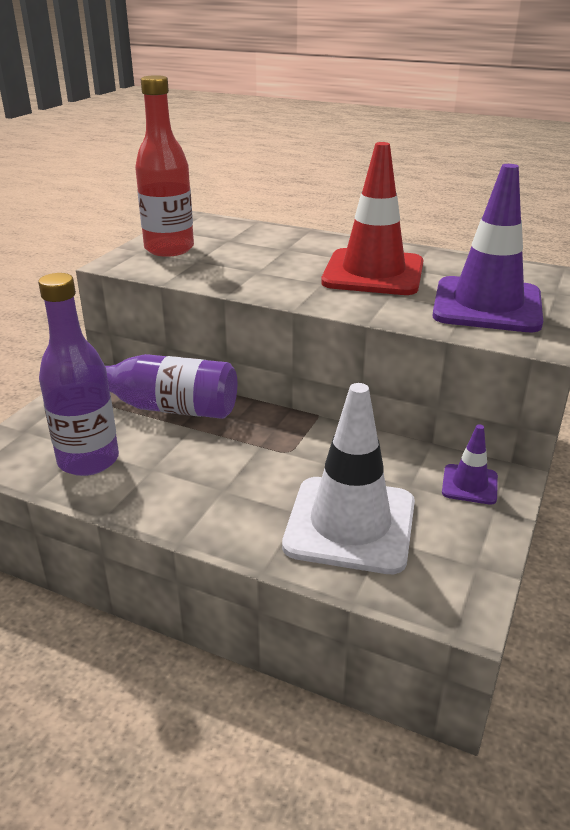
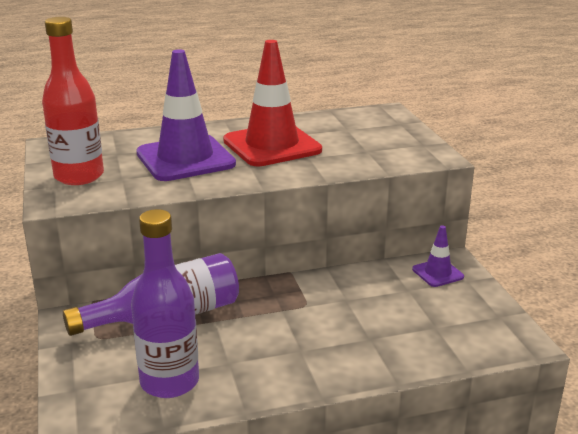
camera: 40 degrees left, 5 degrees down
white traffic cone [282,383,415,574] -> none
purple traffic cone [432,164,543,332] -> purple traffic cone moved to [136,50,236,181]

